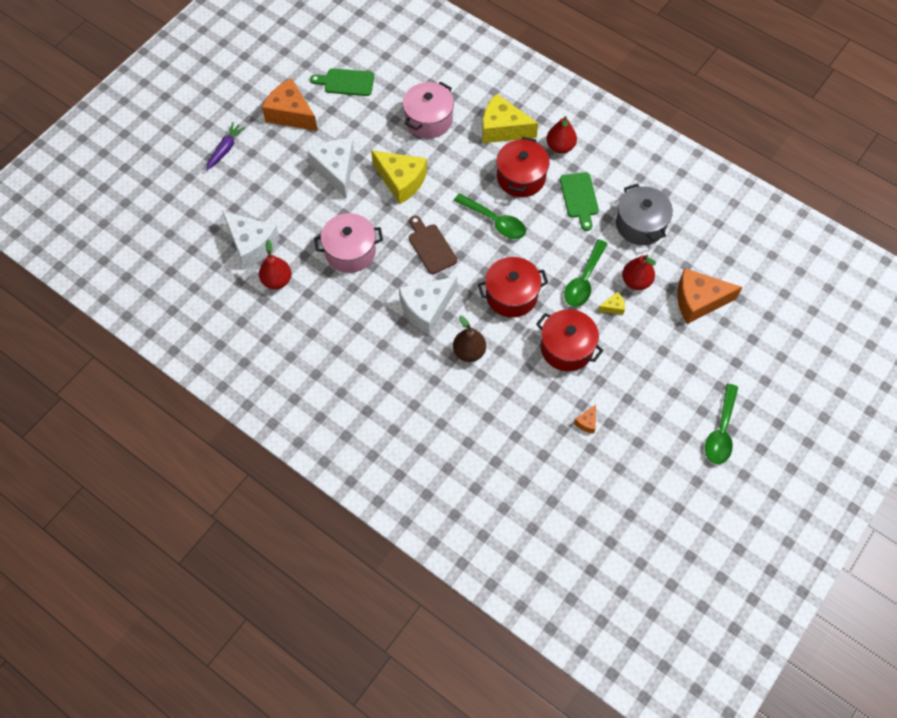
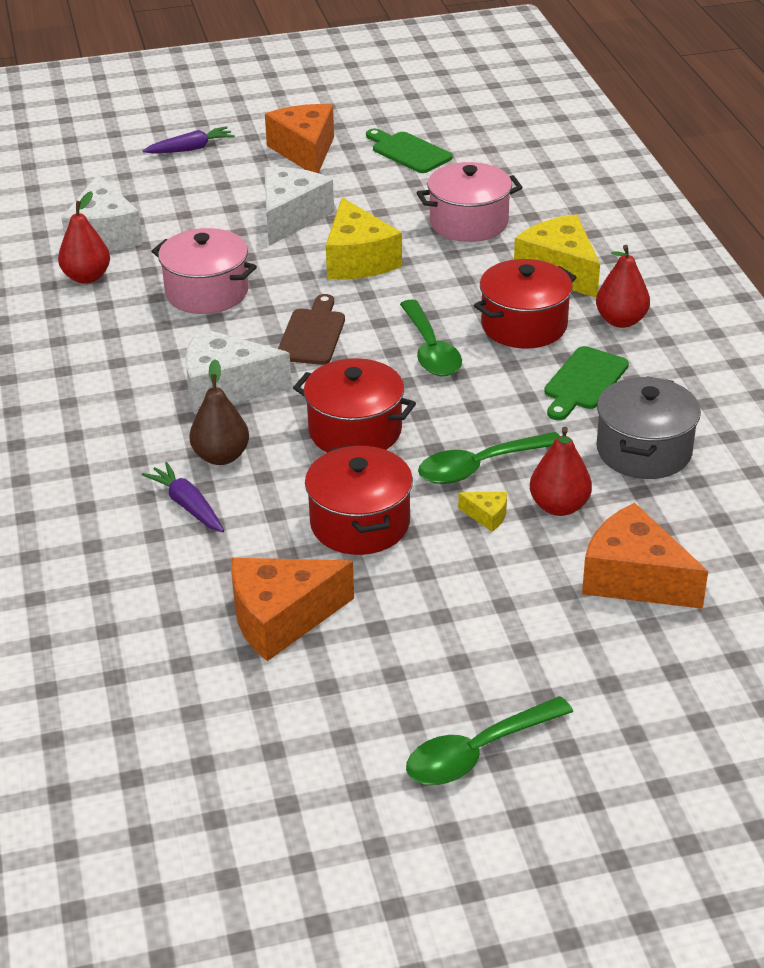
camera: 40 degrees right, 25 degrees down
orange cheese [574,405,596,434] -> orange cheese [231,558,354,661], size x2.32
none -> purple carrot [142,462,224,532]

